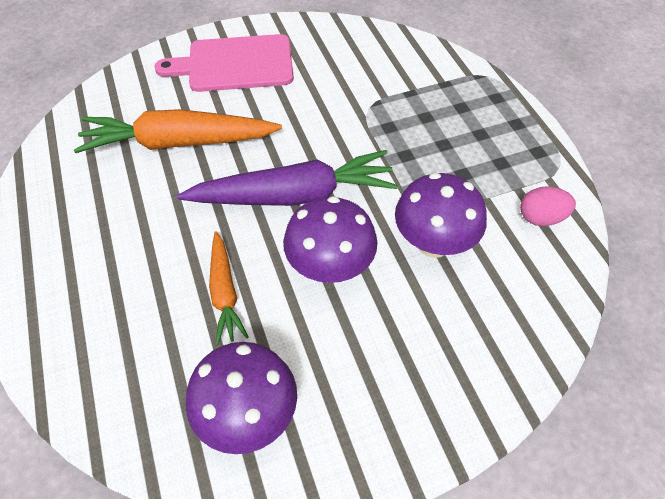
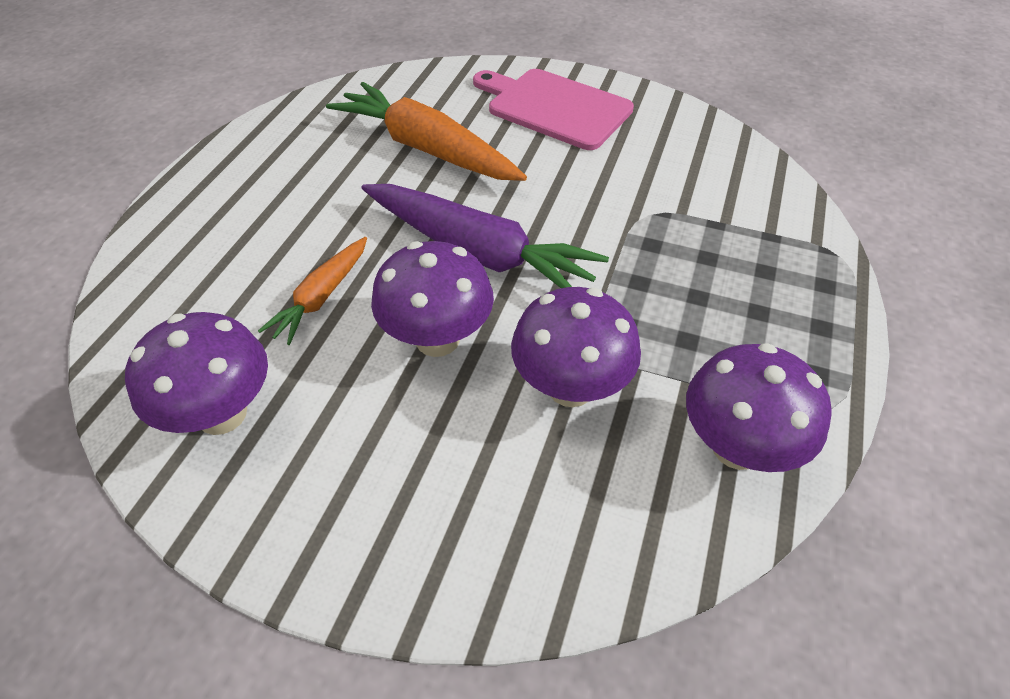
camera: 40 degrees right, 5 degrees down
pink egg [520,186,576,226] -> purple mushroom [686,343,832,472]

